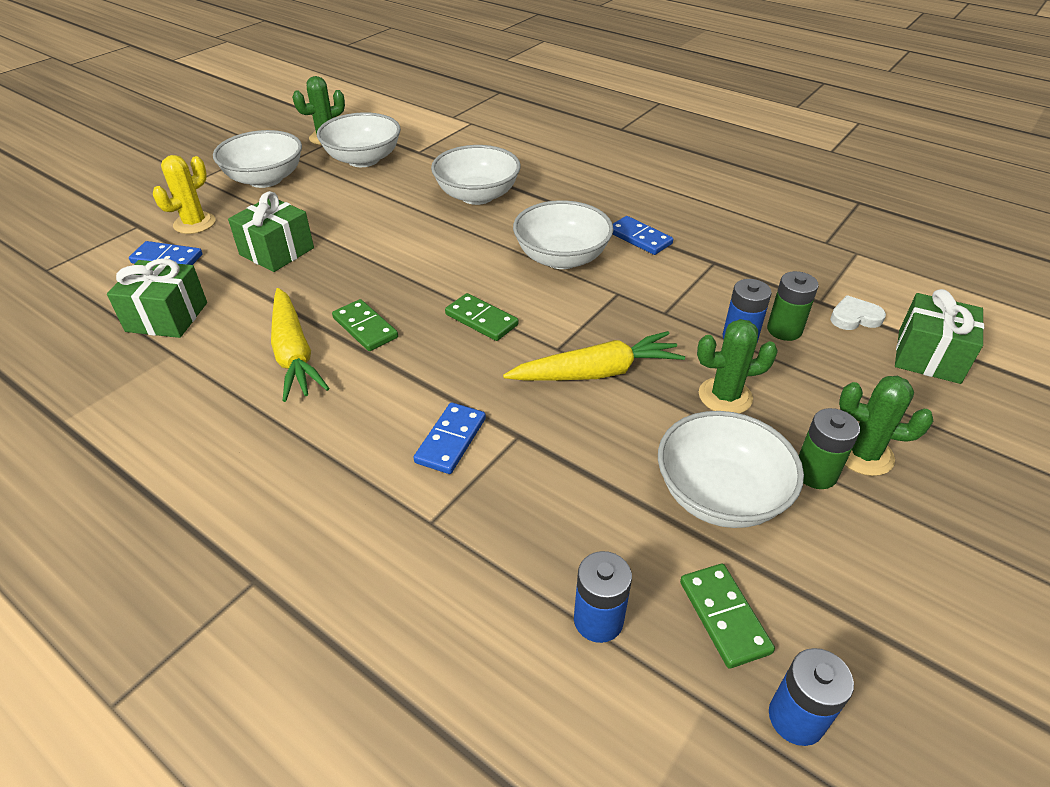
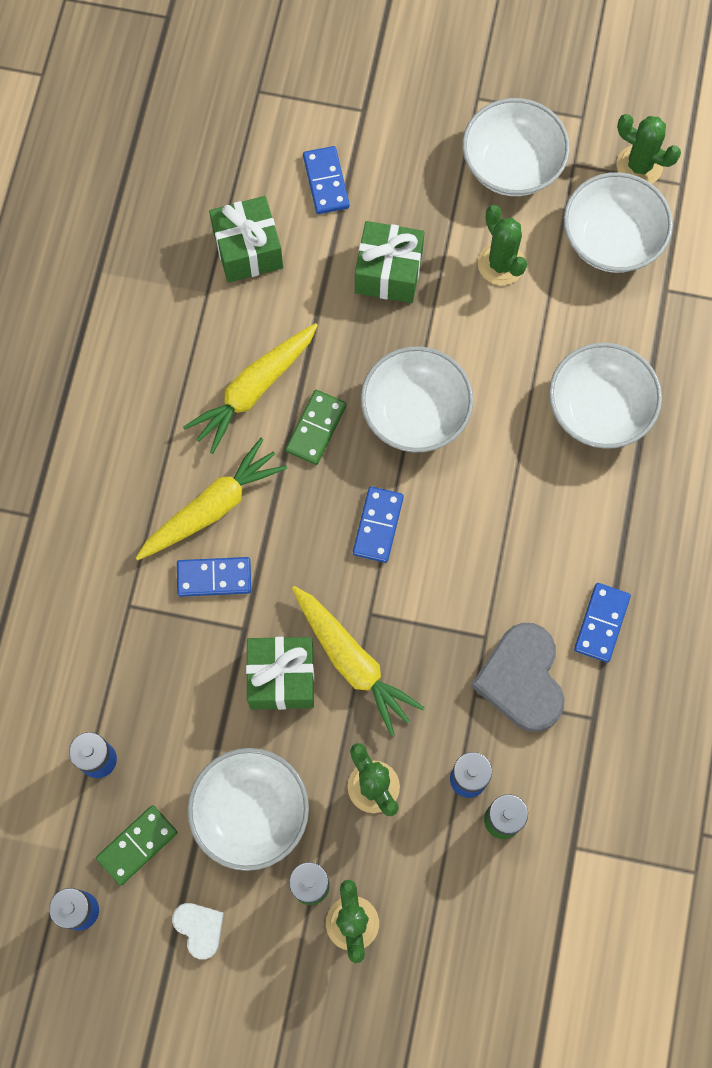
camera: 65 degrees right, 30 degrees up
yellow cactus [153,155,215,234] -> none
green domino [445,293,518,341] -> blue domino [353,486,404,563]
white bowl [513,200,613,269] -> white bowl moved to [361,346,474,452]
white heart [830,295,886,330] -> white heart moved to [172,903,224,959]
green gift [895,289,984,384] -> green gift moved to [246,637,314,710]
none -> yellow carrot [136,438,287,560]
none -> grey heart [471,623,565,732]
none -> green cactus [478,205,527,285]

